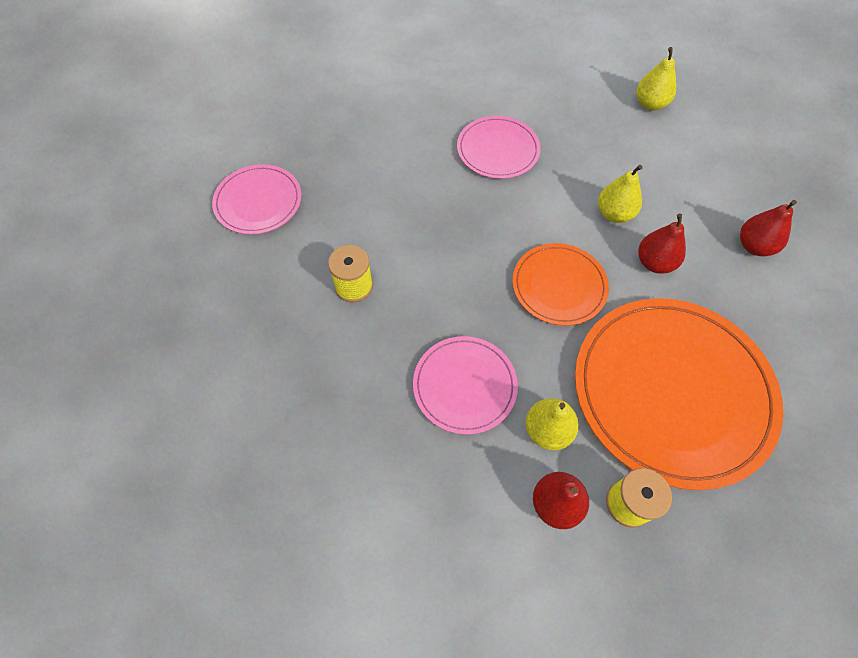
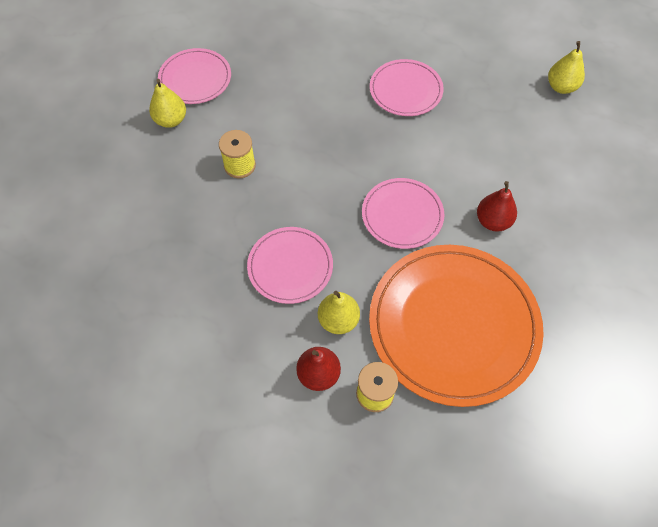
camera: 20 degrees right, 0 degrees up
orange plate [512,243,609,326] -> pink plate [362,178,444,249]
yellow pear [598,165,643,223] -> yellow pear moved to [149,79,186,128]
red pear [740,200,797,256] -> none

